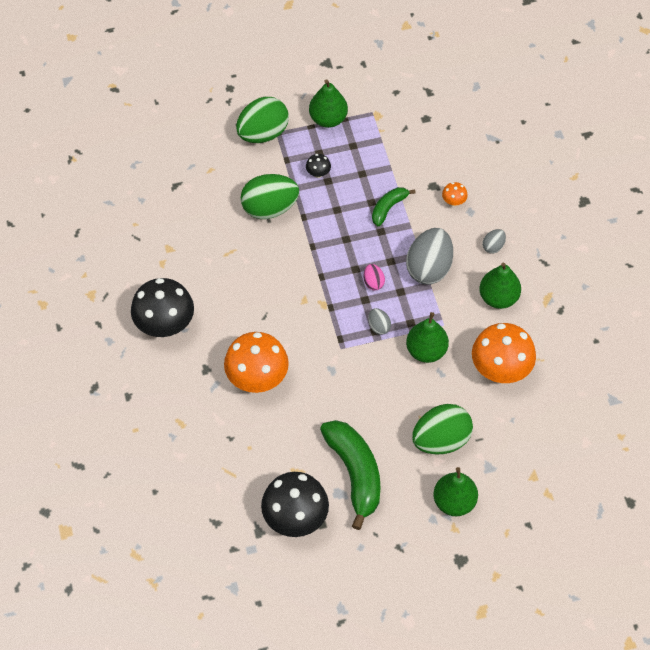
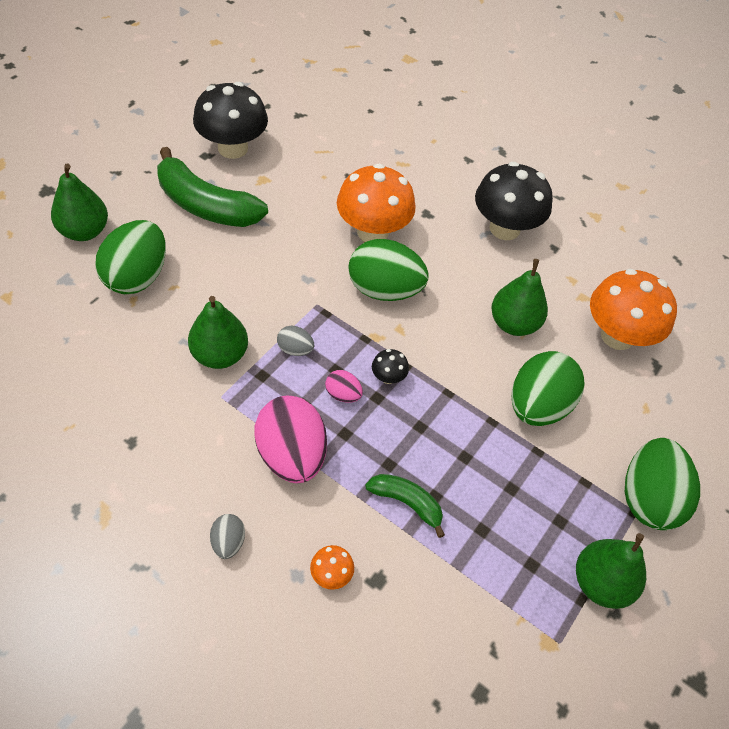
camera: 135 degrees right, 5 degrees down
black mushroom [306,154,331,178] -> black mushroom moved to [372,349,409,384]
green banana [372,187,416,226] -> green banana turned 60 degrees counterclockwise [365,474,445,538]
grey egg [406,228,453,285] -> pink egg [255,396,327,483]
orange mushroom [472,323,536,383] -> orange mushroom moved to [590,269,677,350]
green pear [479,263,521,309] -> green pear moved to [491,259,548,336]
none -> green egg [348,239,429,301]

